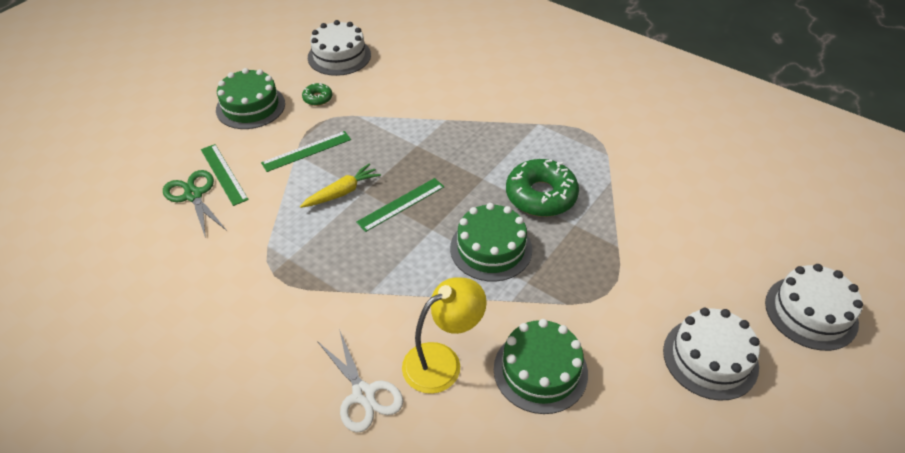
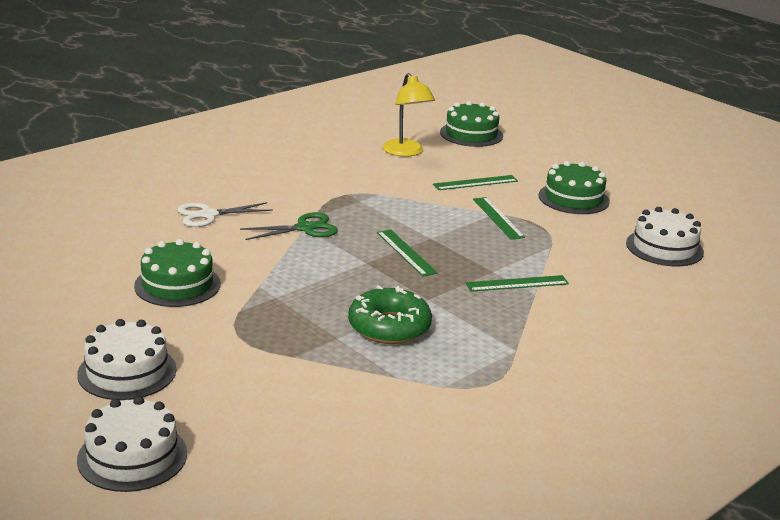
camera: 100 degrees right, 20 degrees down
green scissors [163,170,227,238] -> green scissors moved to [240,212,338,240]
yellow carrot [300,163,381,208] -> none
green donut [302,83,332,106] -> none
yellow lamp [402,278,487,394] -> yellow lamp moved to [383,73,435,157]
green cake [450,203,532,282] -> green cake moved to [440,101,503,147]
none -> green ruler [466,275,569,292]

